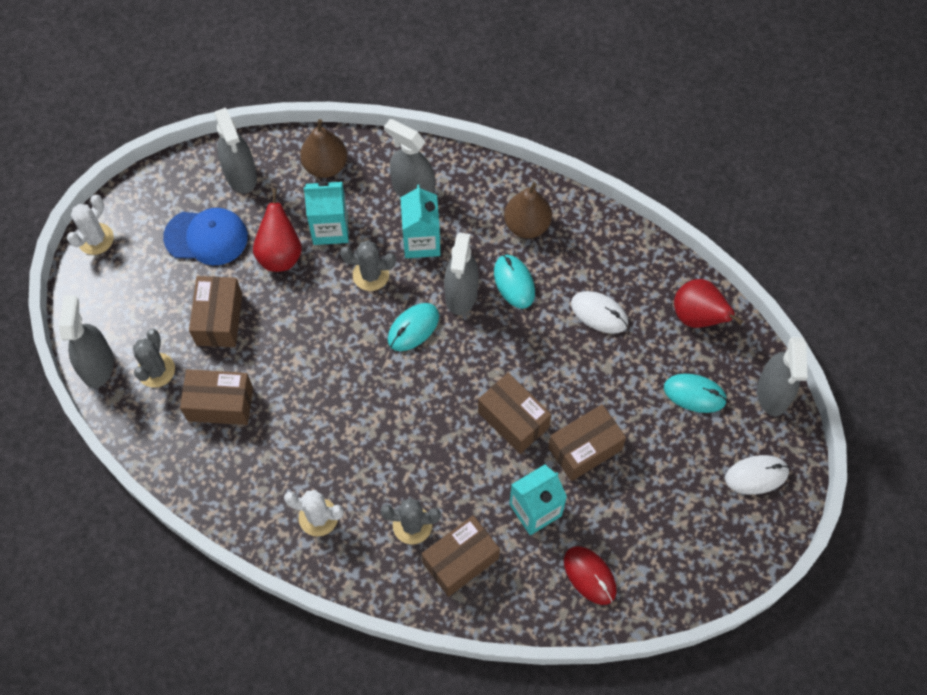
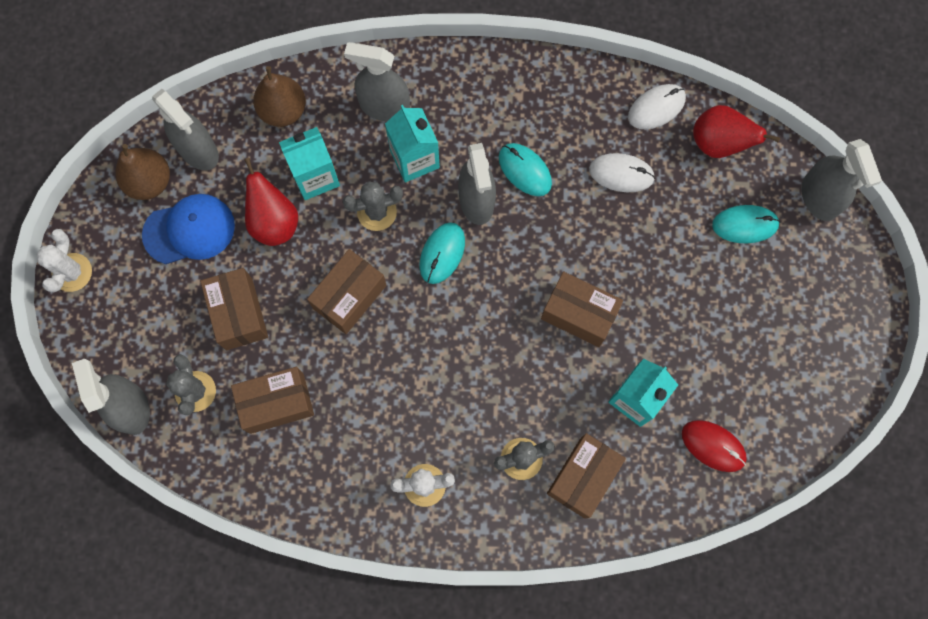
camera: 20 degrees left, 10 degrees up
brown pear [504,182,552,238] -> brown pear moved to [115,144,170,200]
brown box [548,404,626,481] -> brown box moved to [307,249,387,334]
white mouse [725,455,789,495] -> white mouse moved to [628,84,686,130]

